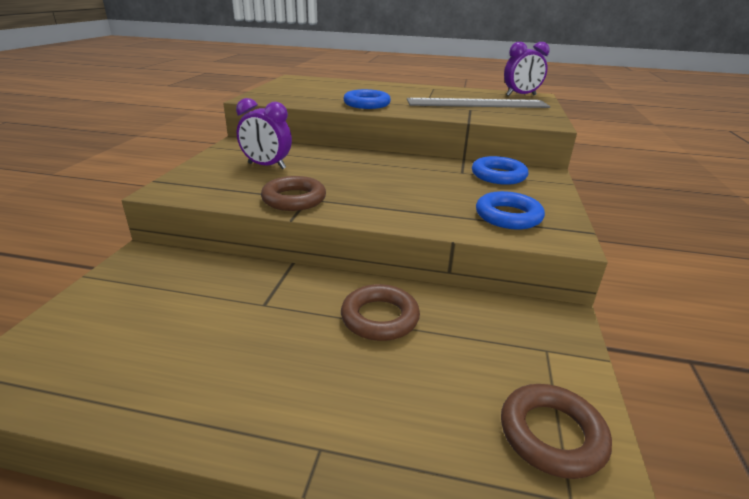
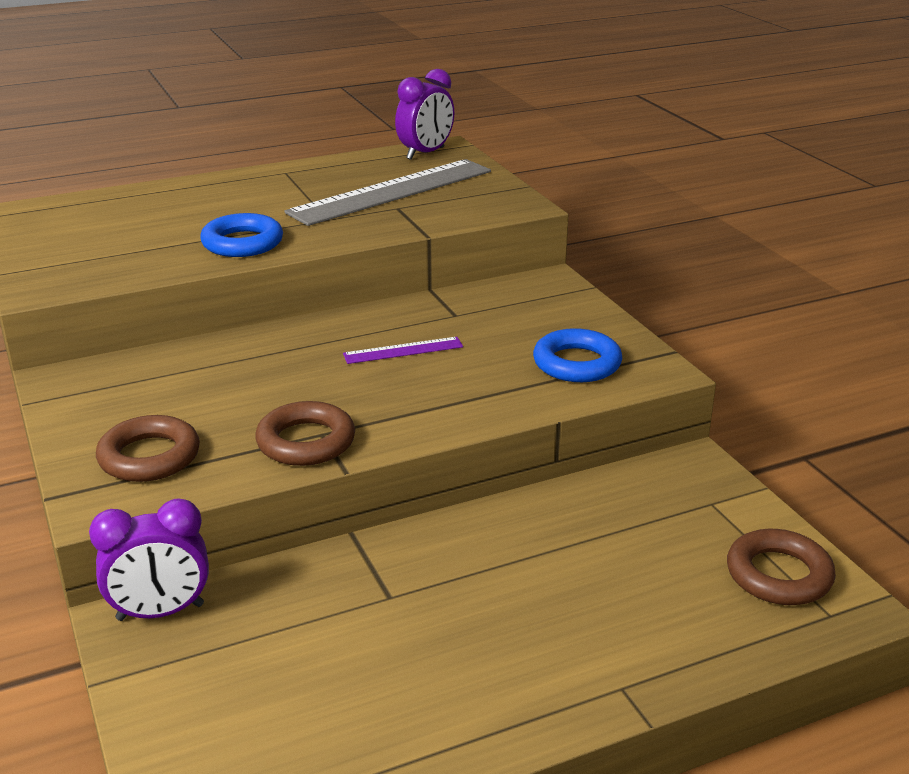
camera: 35 degrees left, 0 degrees up
purple clock [236,98,292,169] -> purple clock moved to [89,498,209,621]
brown ring [341,284,420,341] -> brown ring moved to [96,415,200,482]
blue ring [472,156,528,185] -> none
none -> purple ruler [343,337,463,364]

